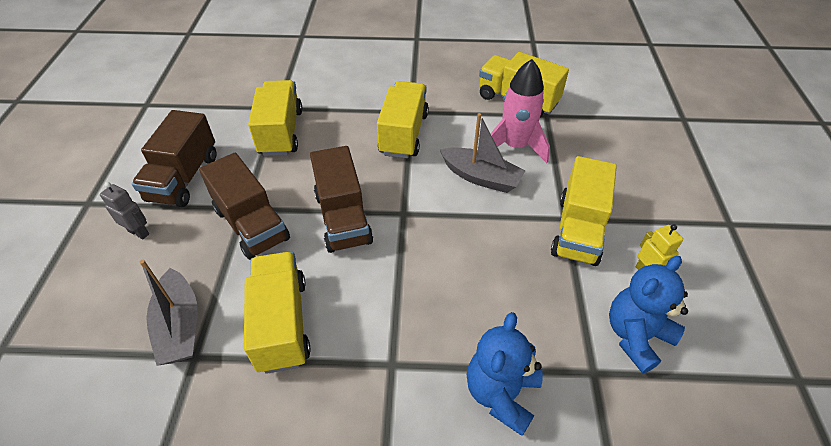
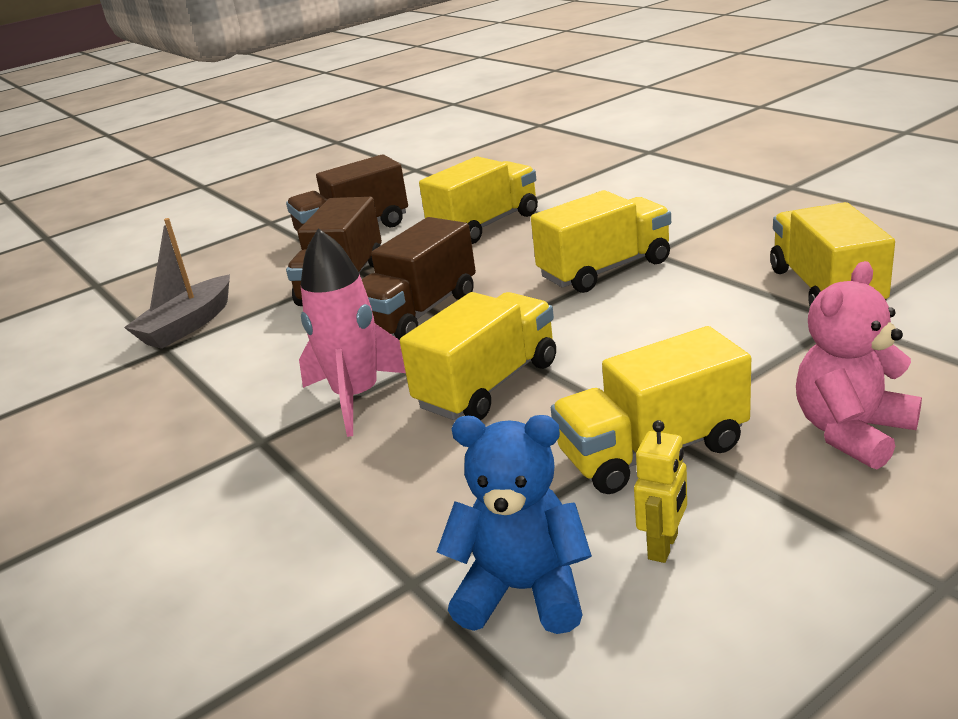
camera: 55 degrees right, 20 degrees down
grey robot [100,182,149,239] -> none
yellow truck [244,252,311,374] -> yellow truck moved to [400,292,556,420]
grey boat [440,113,526,193] -> none
blue teddy bear [467,312,543,436] -> none
pink rocket [490,59,550,163] -> pink rocket moved to [299,228,406,437]
none -> pink teddy bear [796,261,922,469]

